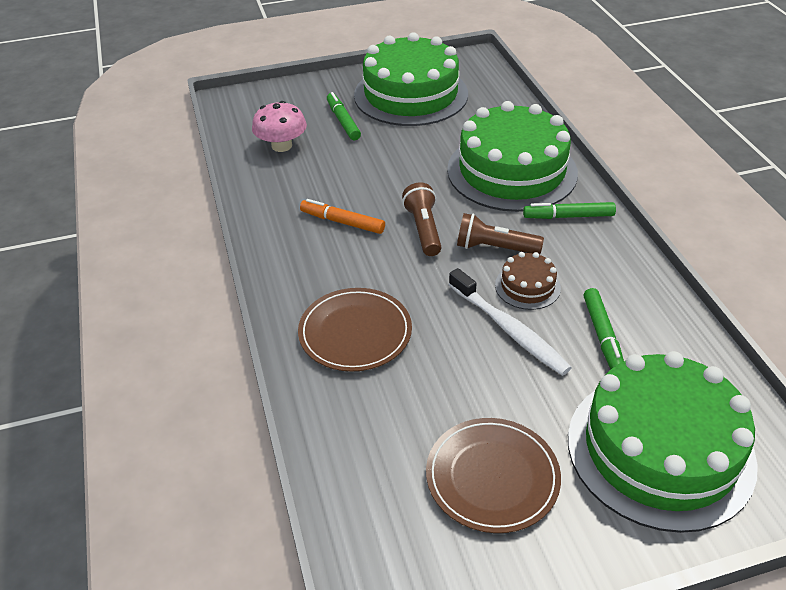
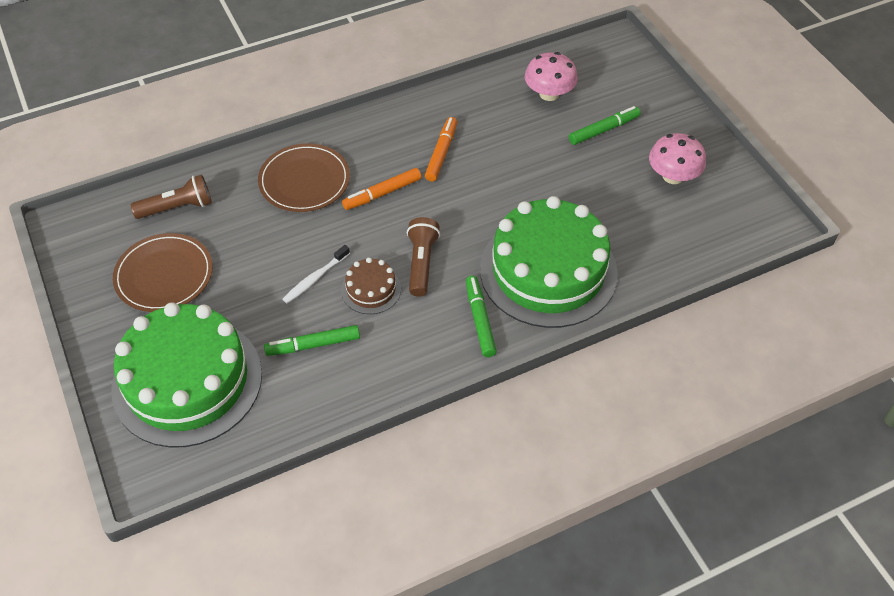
camera: 80 degrees right, 10 degrees up
green cake [354,32,468,126] -> pink mushroom [649,133,706,184]
brown flashlight [402,182,441,256] -> brown flashlight moved to [131,175,212,219]
white toothbrush [449,268,572,376] -> white toothbrush [282,245,350,303], size x0.61
none -> orange marker [342,168,421,210]

